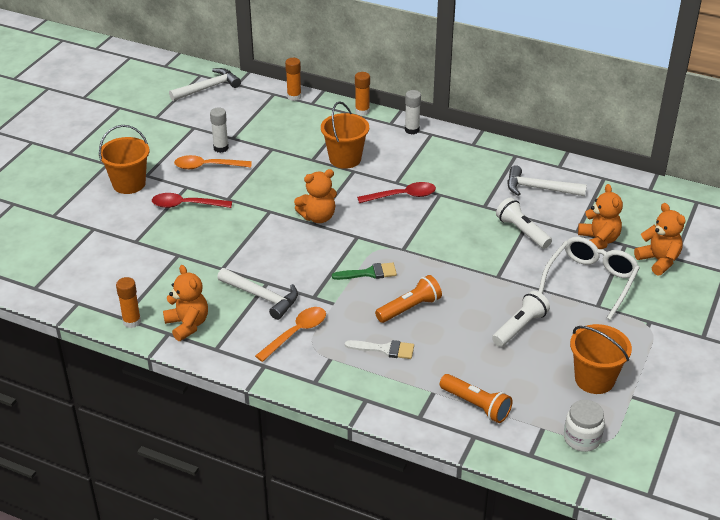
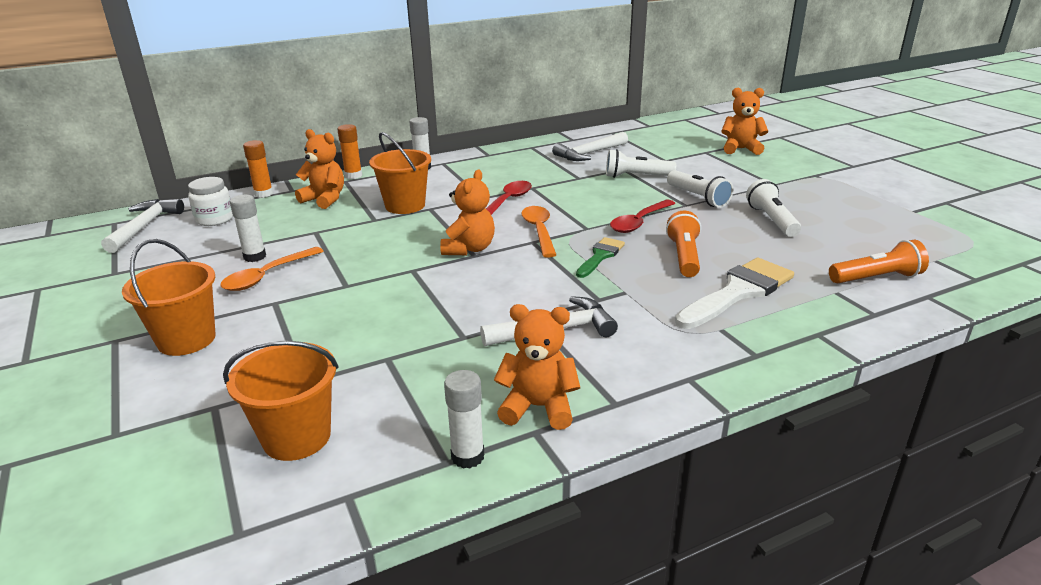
camera: 50 degrees left, 10 degrees down
orange glue stick [116,277,141,328] -> white glue stick [444,370,484,469]
red spoon [152,193,232,208] -> red spoon moved to [610,200,676,233]
orange spoon [255,307,326,362] -> orange spoon moved to [522,206,556,258]
white brush [345,340,414,359] -> white brush [675,258,794,329], size x1.75
white glasses [538,237,640,320] -> none
white jar [564,400,605,452] -> white jar moved to [188,177,233,226]
orange bucket [570,324,632,394] -> orange bucket moved to [223,340,339,461]
orange teddy bear [578,184,623,249] -> orange teddy bear moved to [295,129,344,209]
none -> white flashlight [667,170,733,208]

